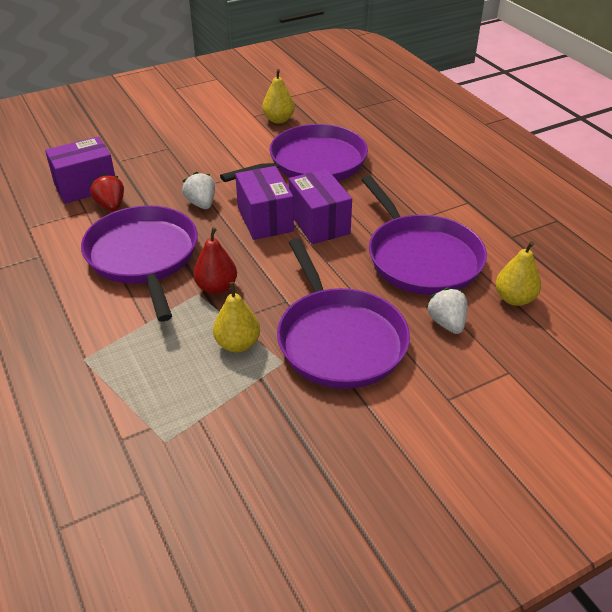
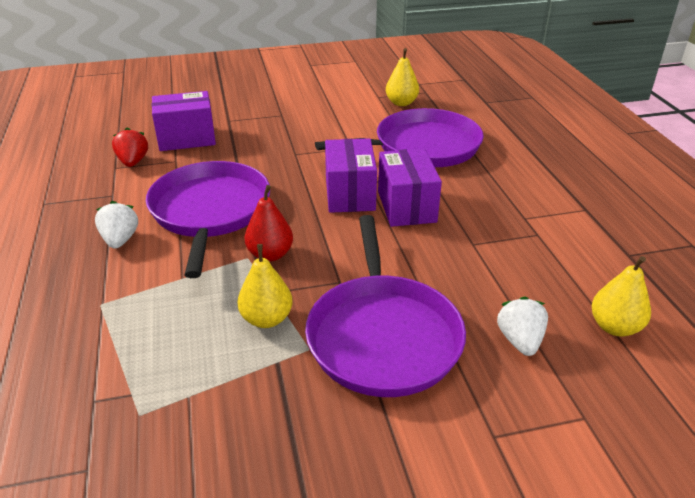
camera: 15 degrees right, 5 degrees down
red strawberry [90,174,124,211] -> red strawberry moved to [112,127,148,167]
white strawberry [182,172,215,209] -> white strawberry moved to [95,201,138,249]
purple pan [361,175,487,295] -> none

